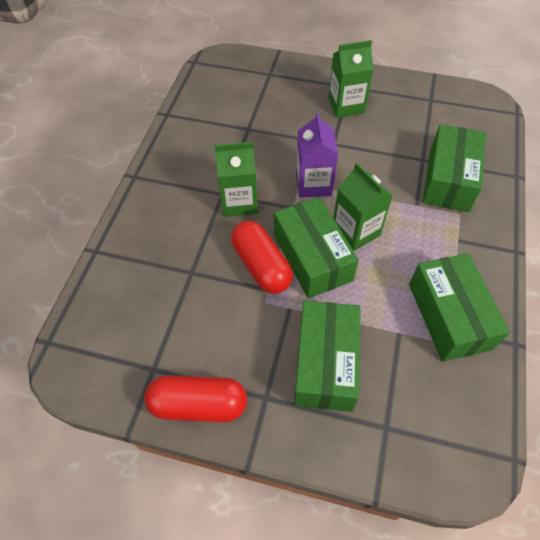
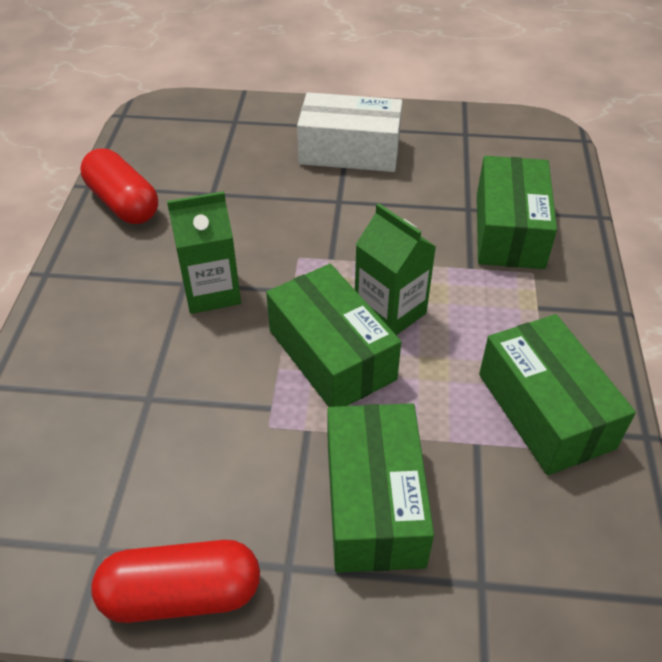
camera: 10 degrees left, 10 degrees down
red capsule [231,221,293,294] -> red capsule moved to [81,149,158,224]
purple carton [296,112,338,198] -> none
green carton [328,40,374,118] -> white box [297,92,402,172]

